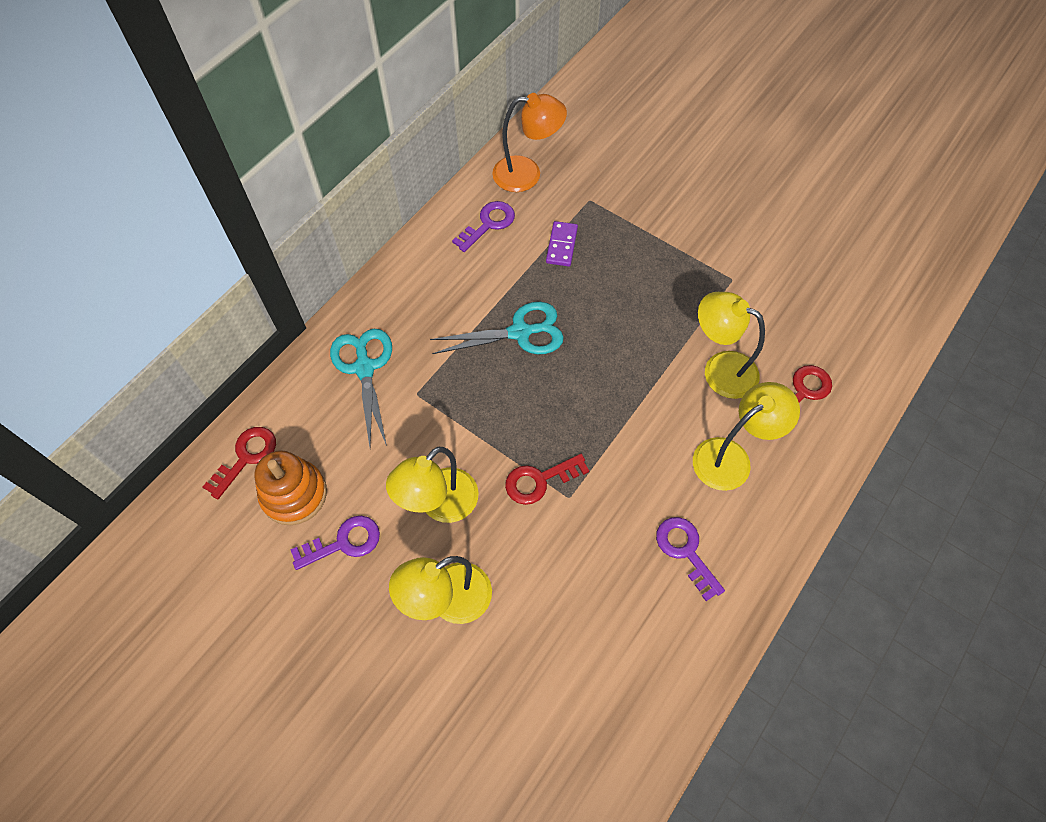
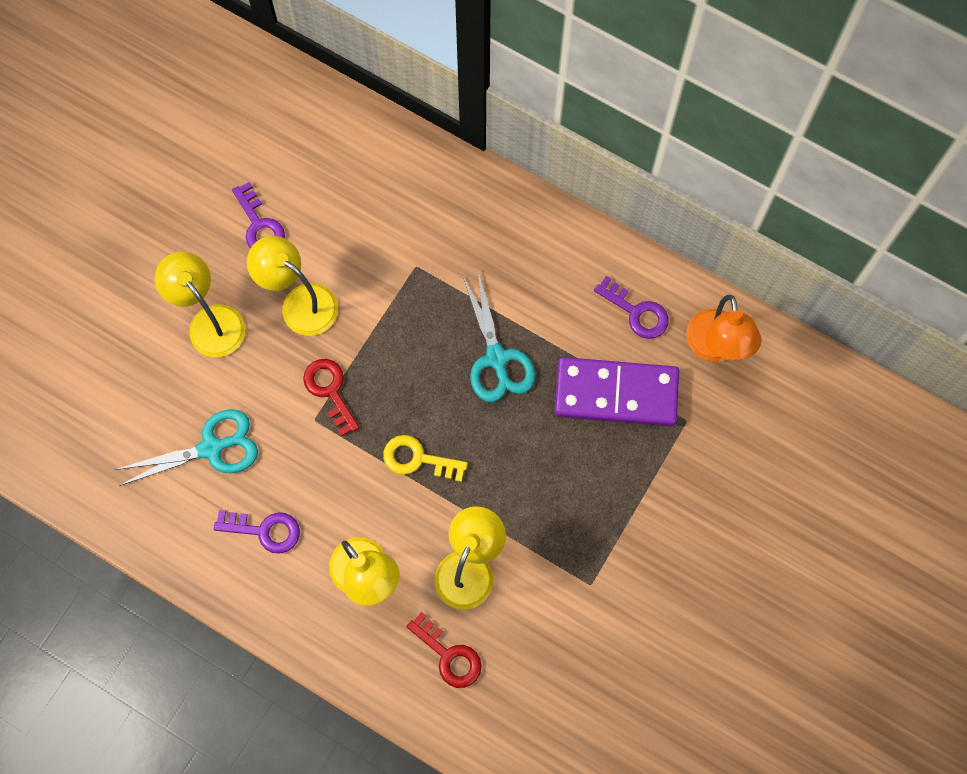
camera: 85 degrees right, 10 degrees up
red key [203,427,276,499] -> none
orange stacking toy [254,450,327,525] -> none
turquoise scissors [330,329,392,447] -> turquoise scissors moved to [114,409,258,486]
purple domino [546,221,578,267] -> purple domino [555,357,679,426], size x2.13
purple key [656,517,725,601] -> purple key turned 45 degrees clockwise [214,510,300,554]
none -> yellow key [383,435,468,482]

